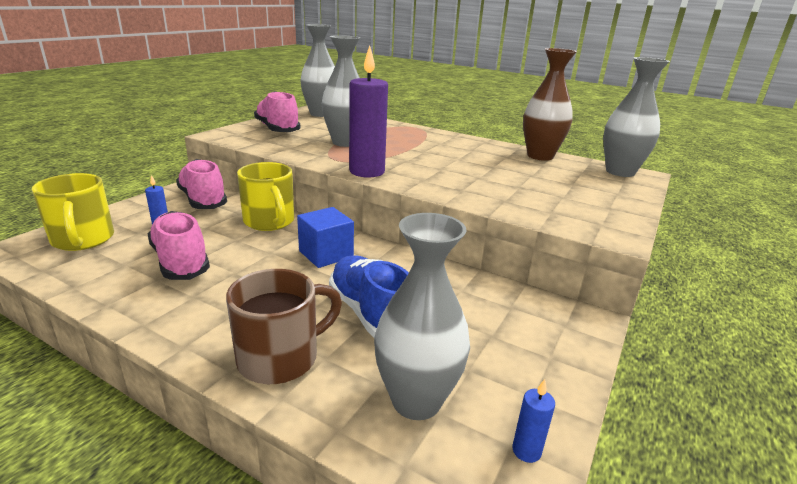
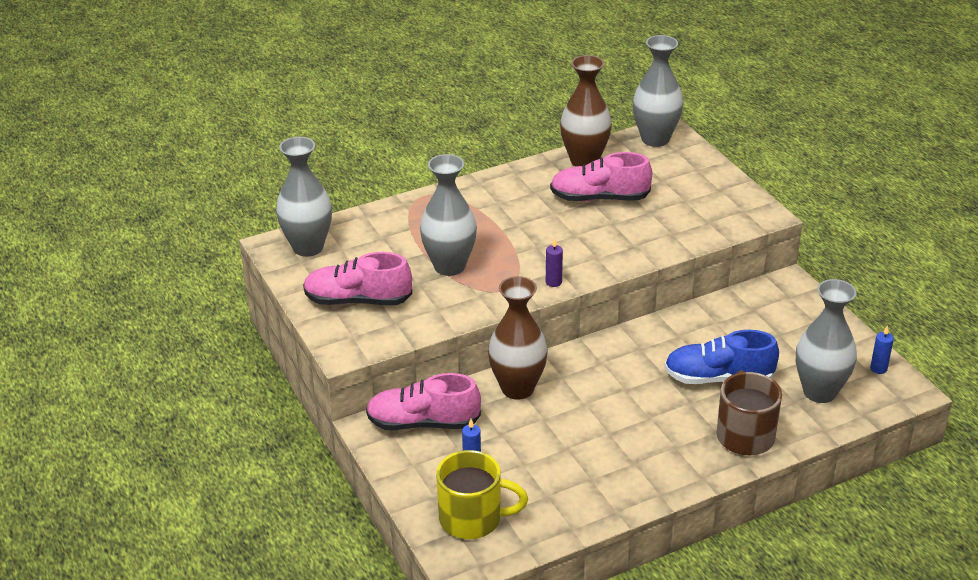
camera: 55 degrees left, 10 degrees up
pink shoe [147,211,210,280] -> pink shoe moved to [550,152,652,202]
yellow mug [237,162,294,231] -> brown vase [488,276,548,400]
blue cube [297,207,354,268] -> none
purple candle [349,45,388,178] -> purple candle [546,238,563,287], size x0.43

